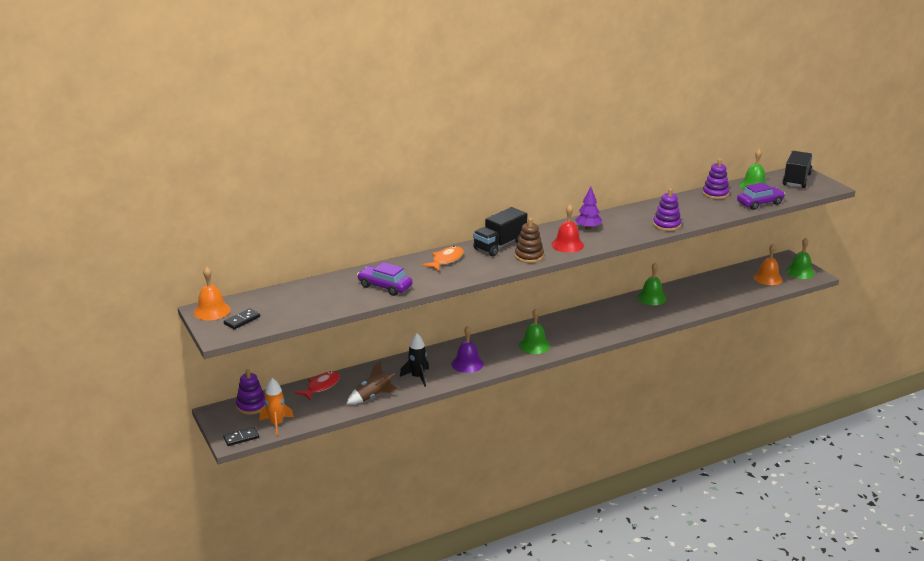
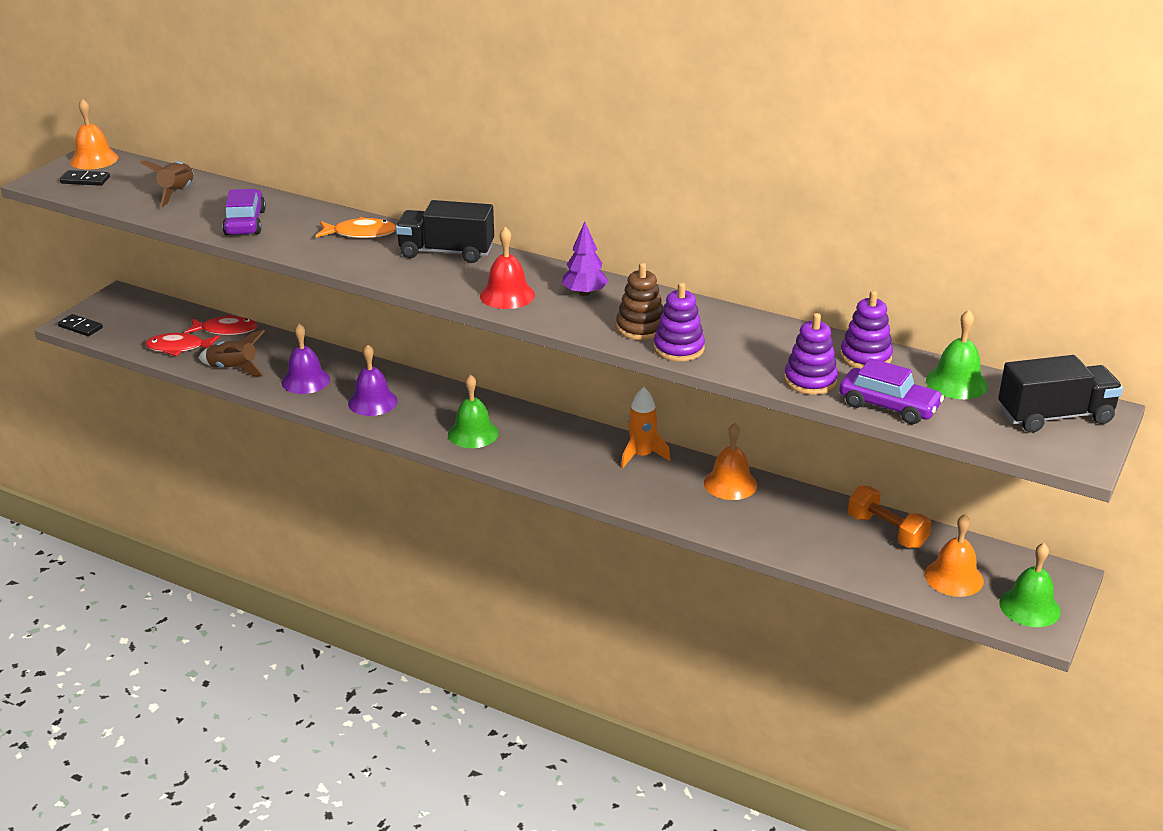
camera: 55 degrees right, 5 degrees up
purple stacking toy [236,369,265,415] -> purple stacking toy moved to [784,313,838,395]
orange rocket [259,378,294,436] -> orange rocket moved to [621,387,670,468]
black rocket [400,333,429,387] -> purple bell [282,324,330,394]
brown stacking toy [515,218,544,263] -> brown stacking toy moved to [616,263,663,340]
green bell [637,263,667,305] -> orange bell [704,423,757,500]
none -> brown rocket [140,161,193,207]
none -> red fish [145,333,220,356]
none -> orange dumbbell [848,485,931,548]

